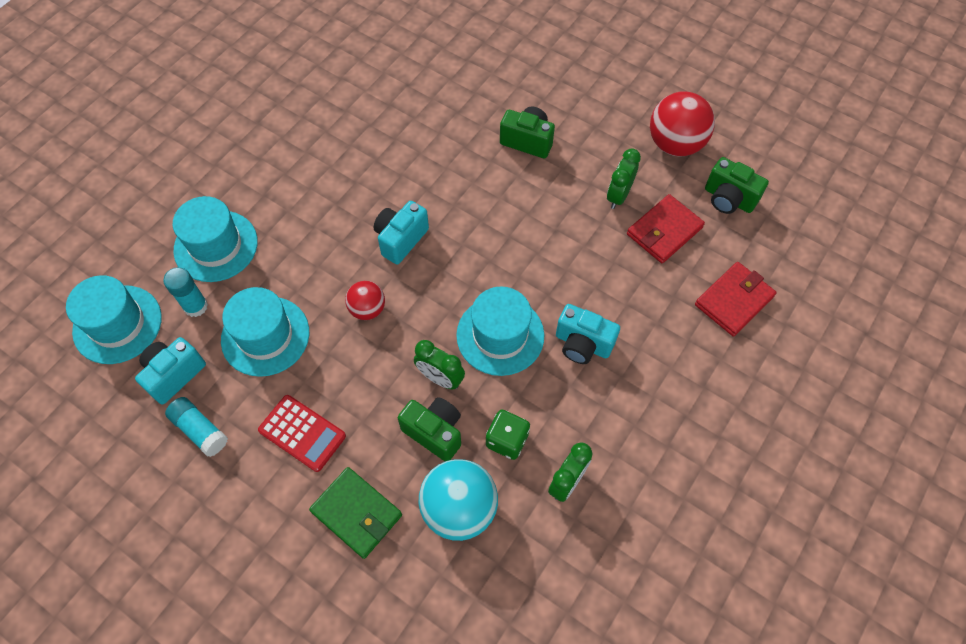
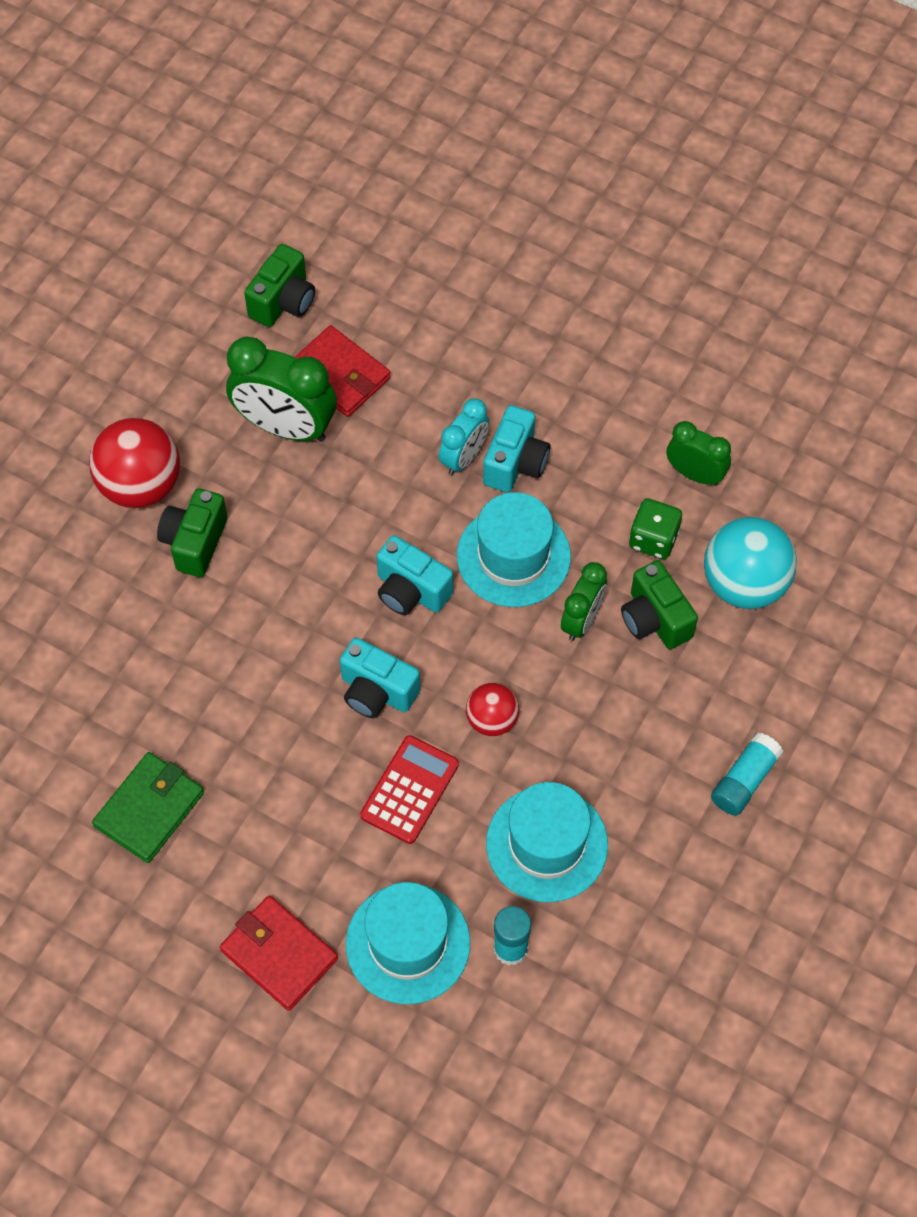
camera: 95 degrees left, 0 degrees up
turquoise hat [66,275,162,364] -> none
turquoise camera [135,337,206,404] -> turquoise camera moved to [377,535,453,615]
turquoise glue stick [165,397,228,457] -> turquoise glue stick moved to [711,733,783,816]
red calculator [258,395,346,472] -> red calculator moved to [360,735,459,844]
green wallet [309,467,402,559] -> green wallet moved to [92,752,204,863]
green camera [398,397,461,461] -> green camera turned 60 degrees counterclockwise [621,560,698,649]
green clock [607,148,641,209] -> green clock [226,337,337,442], size x1.70
red ball [650,91,715,156] -> red ball moved to [89,418,180,508]
red wallet [695,262,777,337] -> red wallet moved to [220,895,338,1011]
none -> turquoise clock [439,399,489,475]

